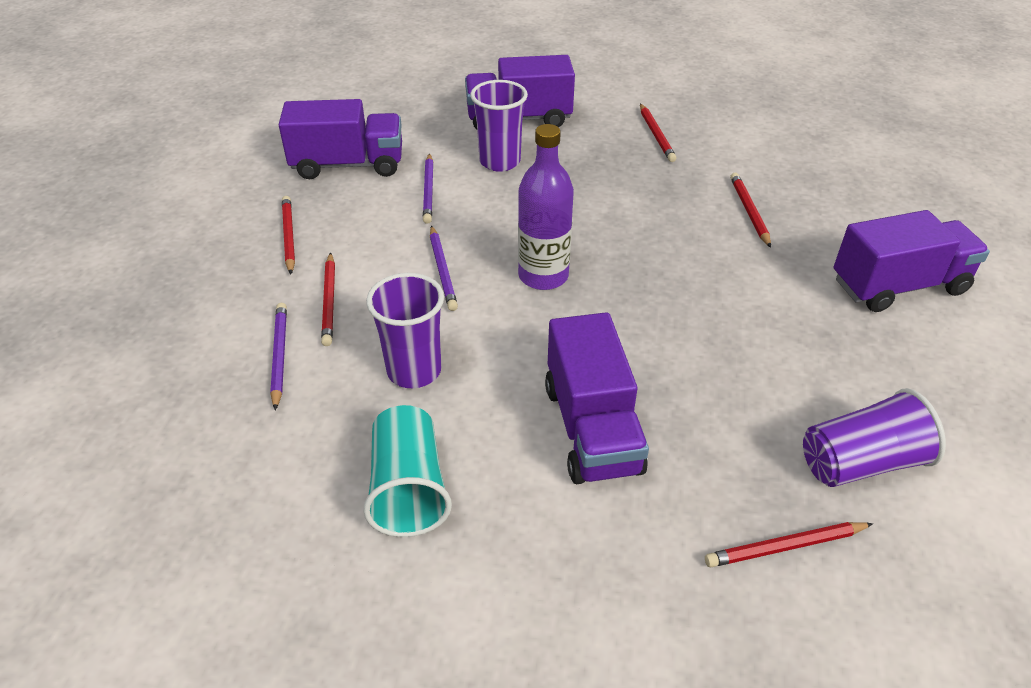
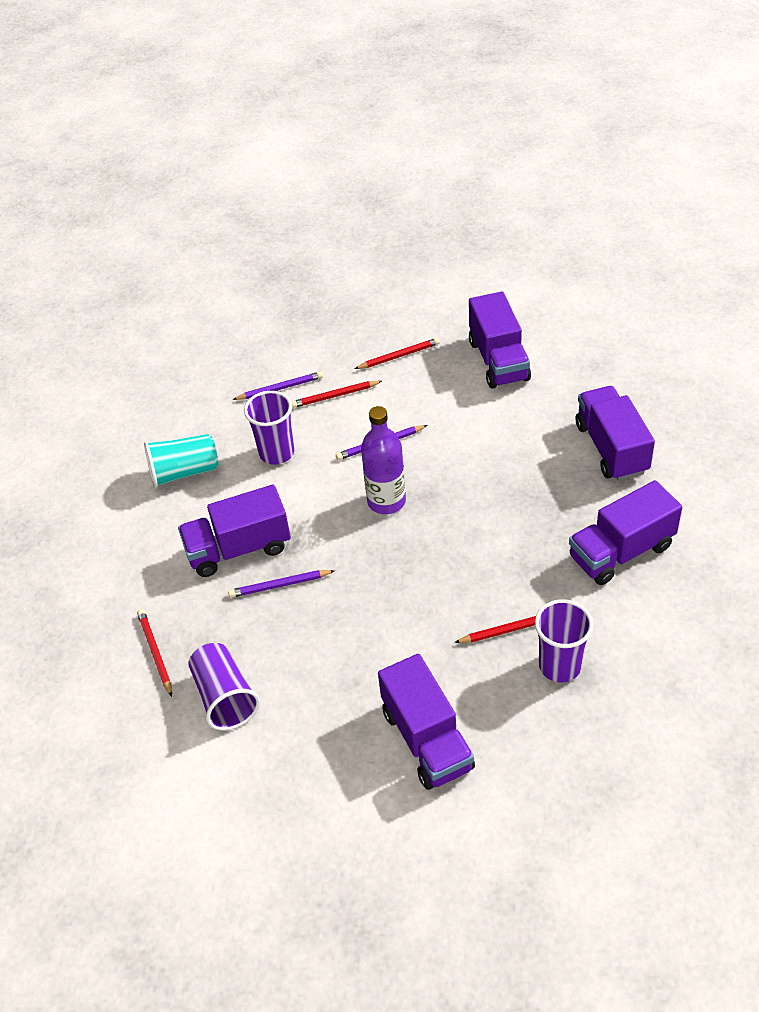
camera: 85 degrees right, 5 degrees up
purple pencil [423,153,433,224] -> purple pencil moved to [228,570,335,598]
purple cup [470,80,528,172] -> purple cup moved to [535,599,593,683]
red pencil [640,103,677,162] -> purple truck [569,480,682,585]

